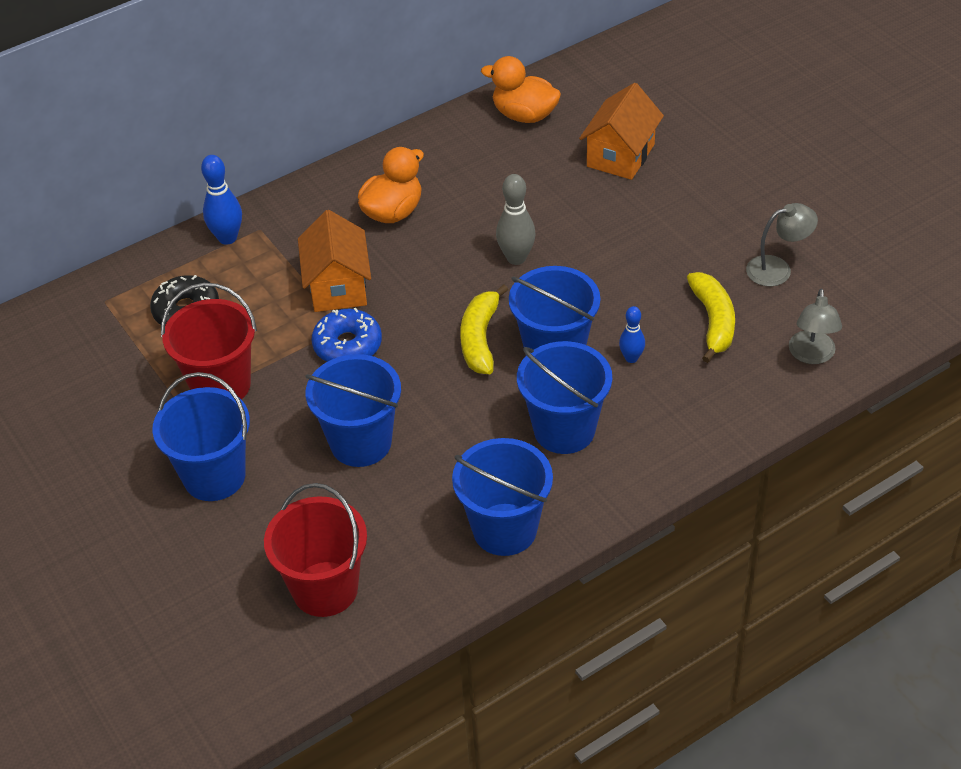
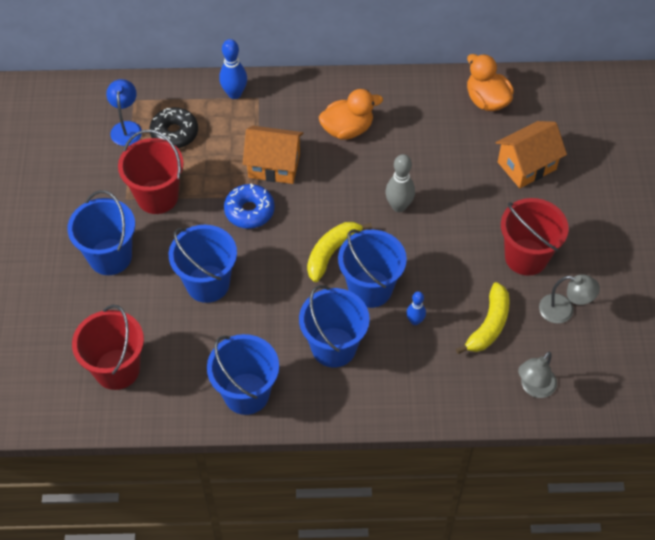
camera: 30 degrees right, 10 degrees up
orange house [298,210,371,312] -> orange house turned 75 degrees clockwise [243,126,303,184]
none -> blue lamp [106,79,142,146]
none -> red bucket [501,198,569,276]

